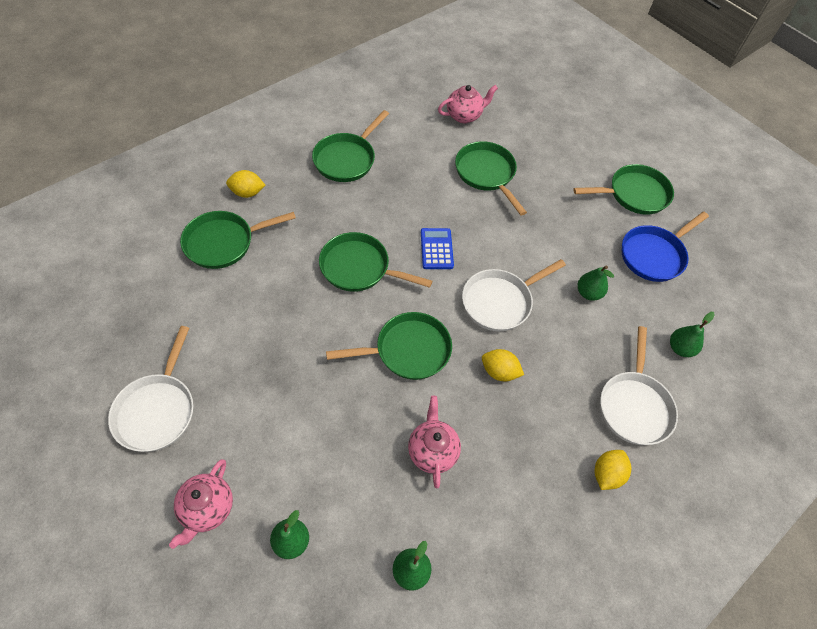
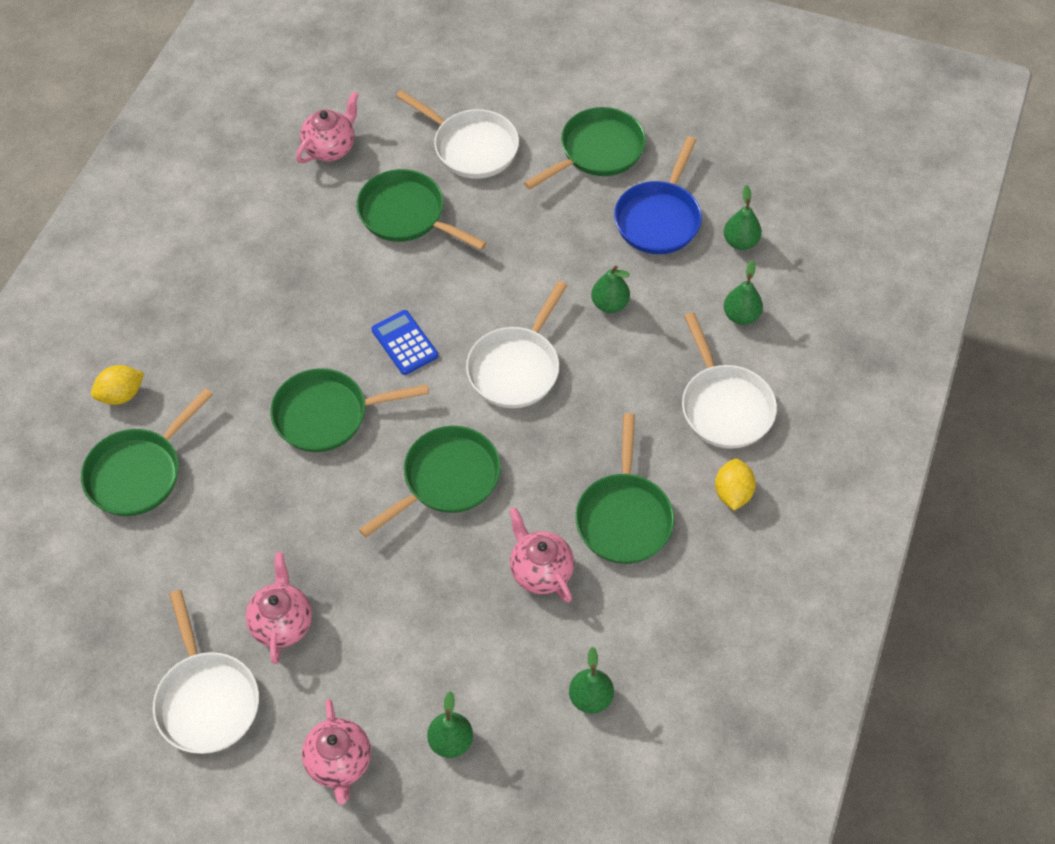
camera: 25 degrees left, 0 degrees up
green pan [312,110,389,182] -> green pan moved to [575,413,674,564]
yellow lemon [482,349,524,381] -> none
none -> pink teapot [246,552,312,664]
none -> white pan [396,90,519,179]
none -> green pear [724,185,762,250]

